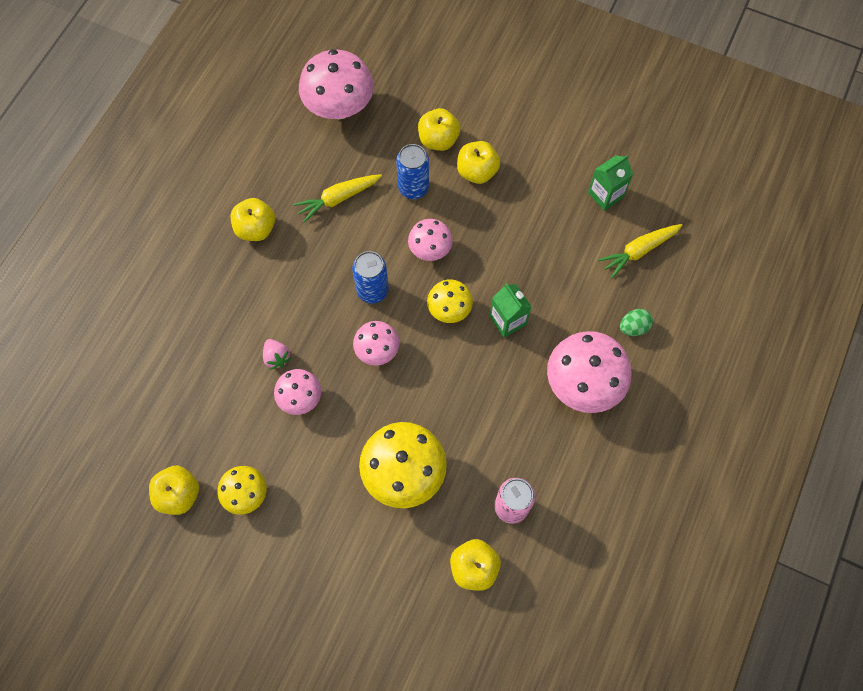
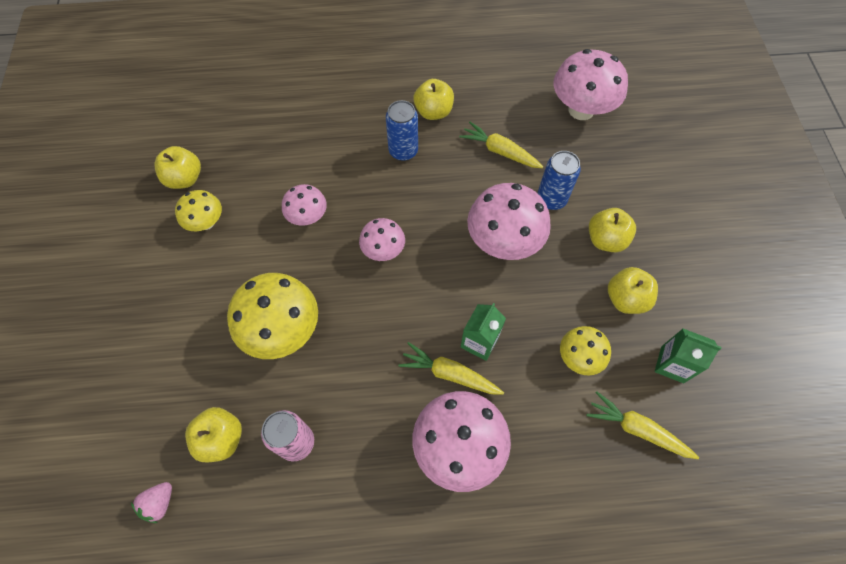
camera: 60 degrees right, 5 degrees down
pink strawberry [263,339,291,370] -> pink strawberry moved to [131,482,172,523]
blue can [352,251,389,304] -> blue can moved to [386,100,418,161]
pink mushroom [408,219,453,261] -> pink mushroom [467,183,551,260], size x1.76
yellow apple [418,108,461,151] -> yellow apple moved to [608,267,658,314]
yellow mushroom [427,279,473,323] -> yellow mushroom moved to [560,326,611,376]
green egg [620,309,653,336] -> none
none -> yellow carrot [398,342,504,395]

